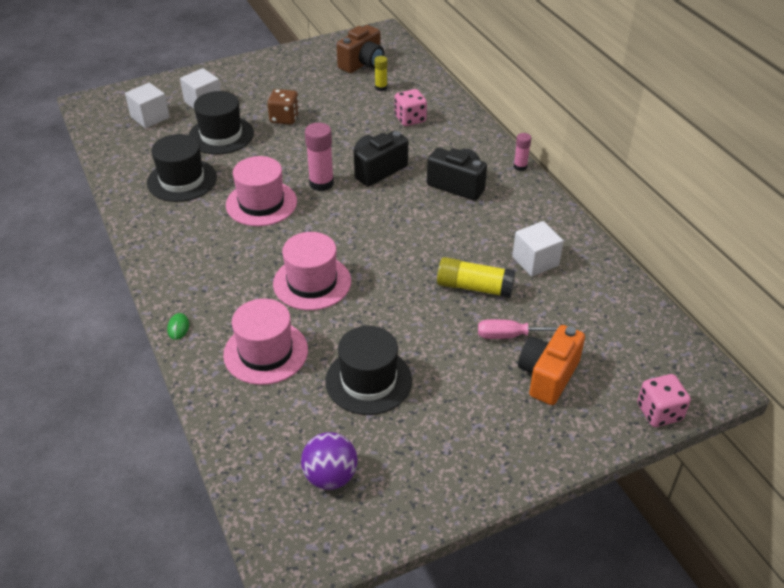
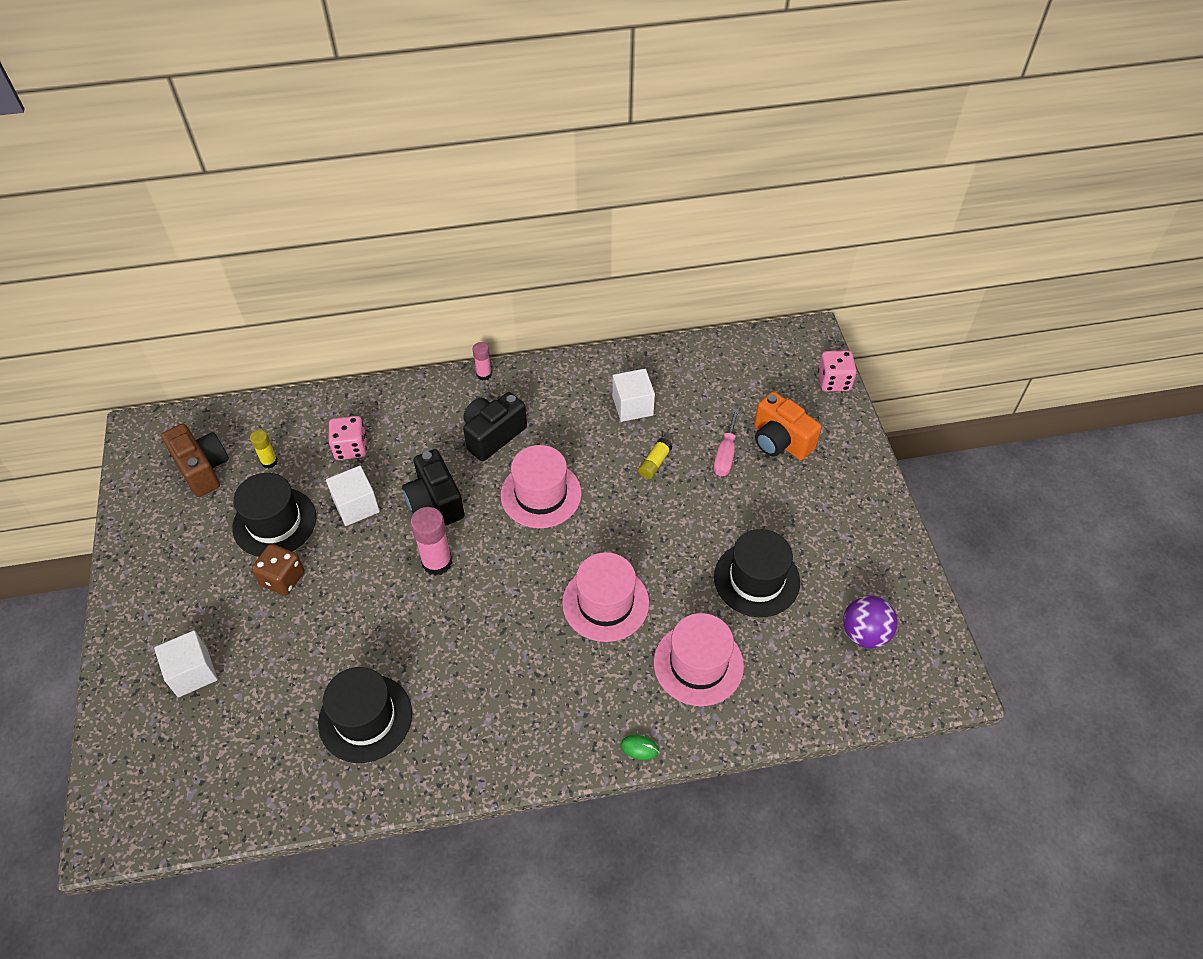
camera: 75 degrees left, 10 degrees up
white cube [125,83,169,128] -> white cube moved to [326,466,380,526]
black hat [189,91,254,154] -> black hat moved to [232,473,316,557]
pink hat [226,156,297,226] -> pink hat moved to [500,445,582,528]
yellow glue stick [437,257,515,298] -> yellow glue stick [638,438,672,479], size x0.57

